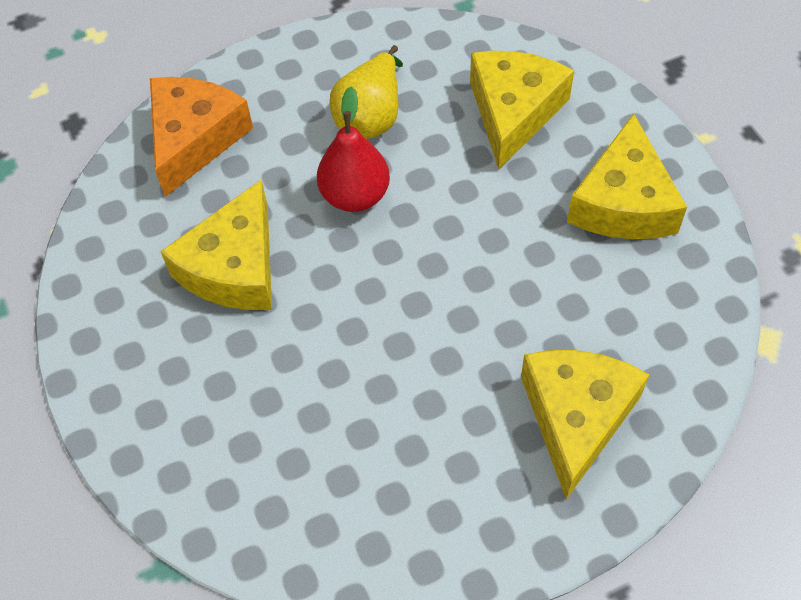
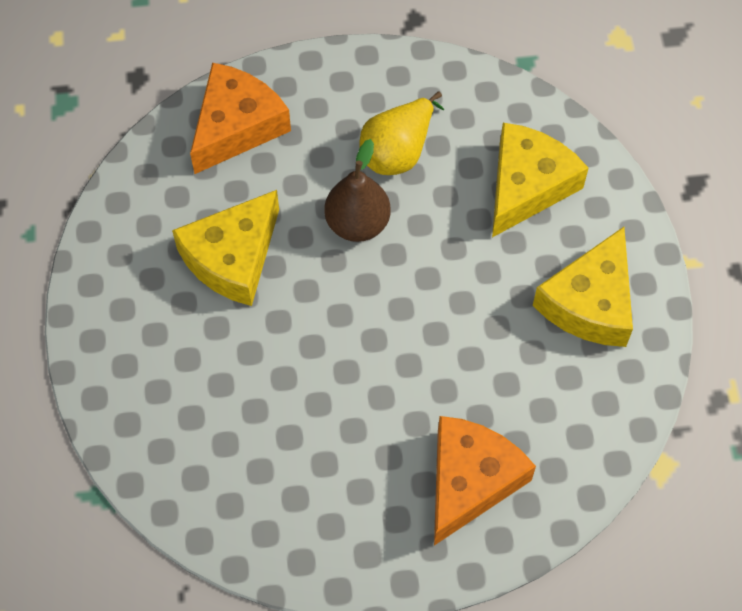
camera: 15 degrees right, 5 degrees up
red pear [317,87,390,212] -> brown pear [324,139,391,242]
yellow cheese [521,350,650,499] -> orange cheese [434,416,536,545]

